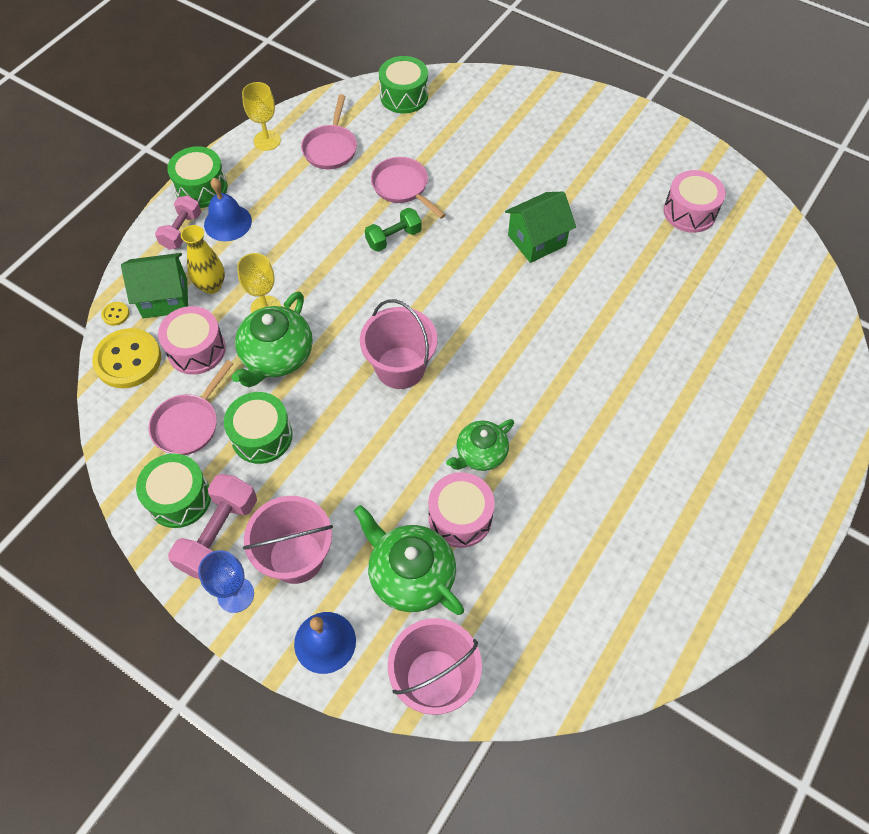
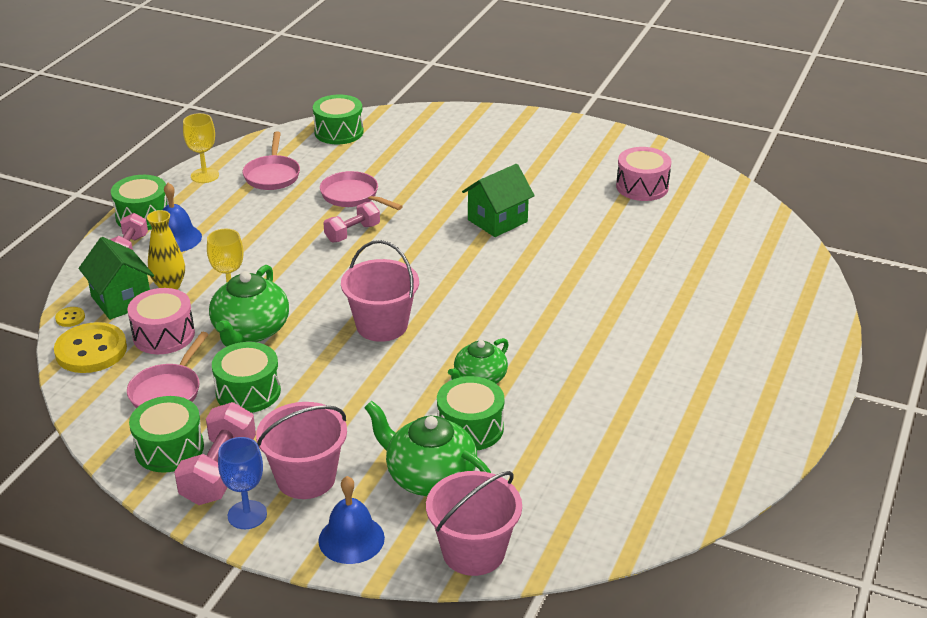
camera: 10 degrees left, 25 degrees down
green house [121,253,188,318] -> green house turned 75 degrees clockwise [79,237,154,320]
green dumbbell [365,208,422,252] -> pink dumbbell [323,202,380,242]
pink drum [428,472,495,548] -> green drum [437,376,504,450]

